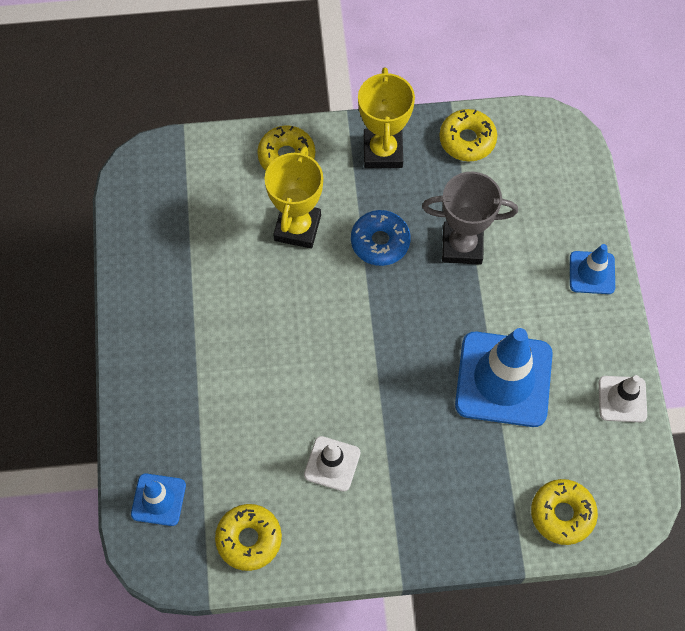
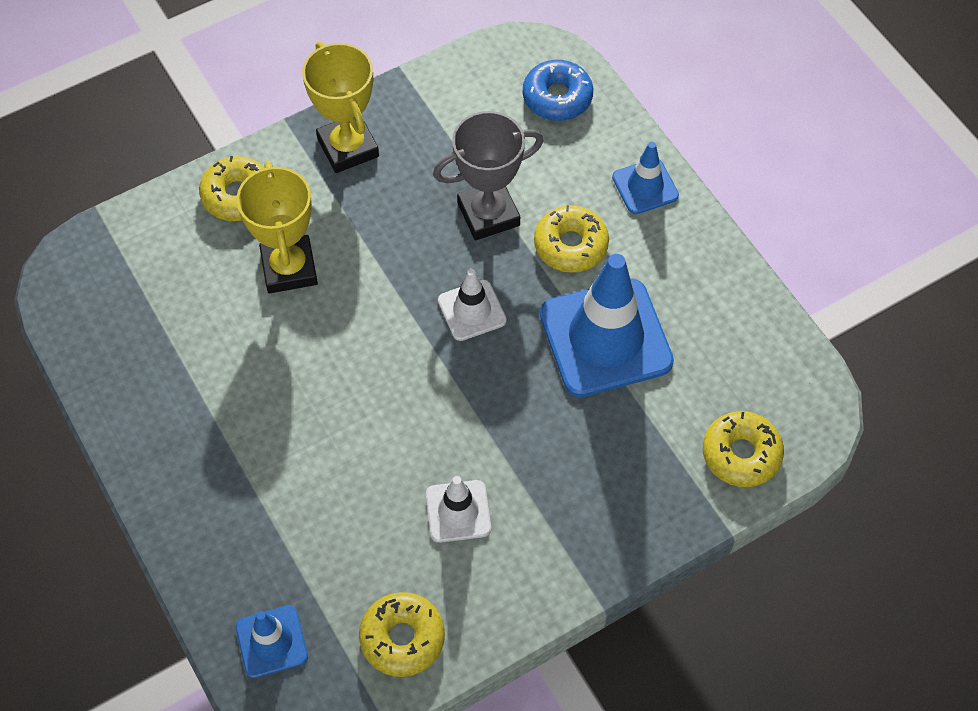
camera: 25 degrees left, 5 degrees down
blue donut [351,210,411,266] -> blue donut moved to [523,60,593,121]
yellow donut [439,109,497,161] -> yellow donut moved to [534,205,609,273]
white traffic cone [599,375,647,422] -> white traffic cone moved to [438,269,507,341]

